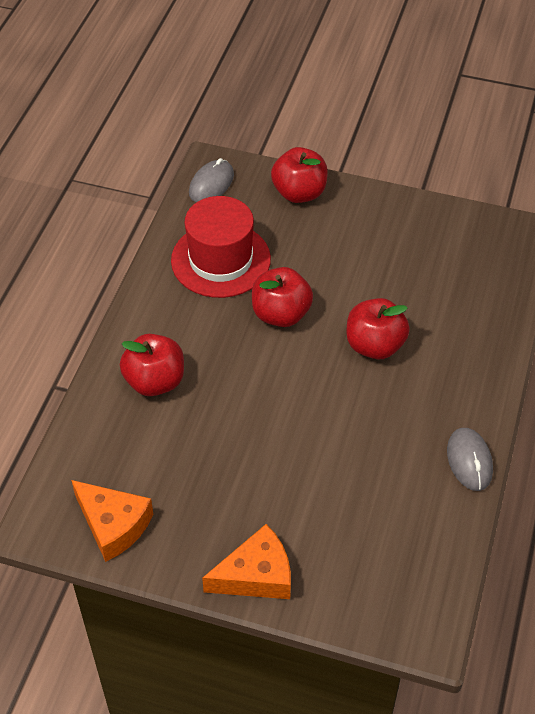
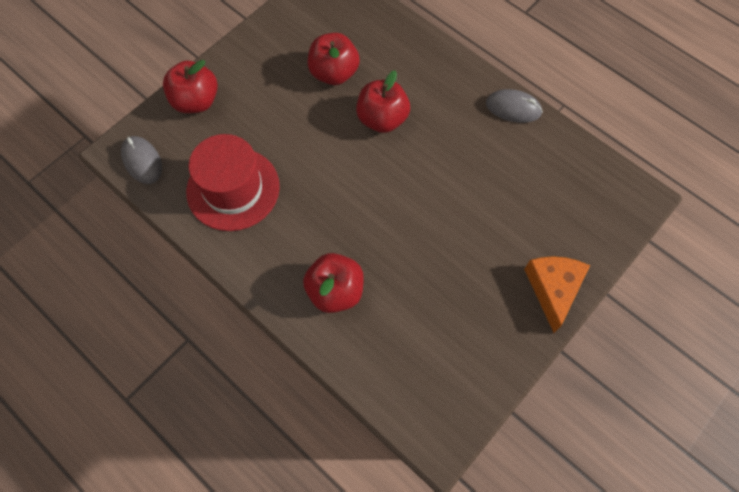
camera: 65 degrees left, 15 degrees up
orange cheese [71,480,153,562] -> none
red apple [252,267,313,327] -> red apple moved to [308,33,360,85]

